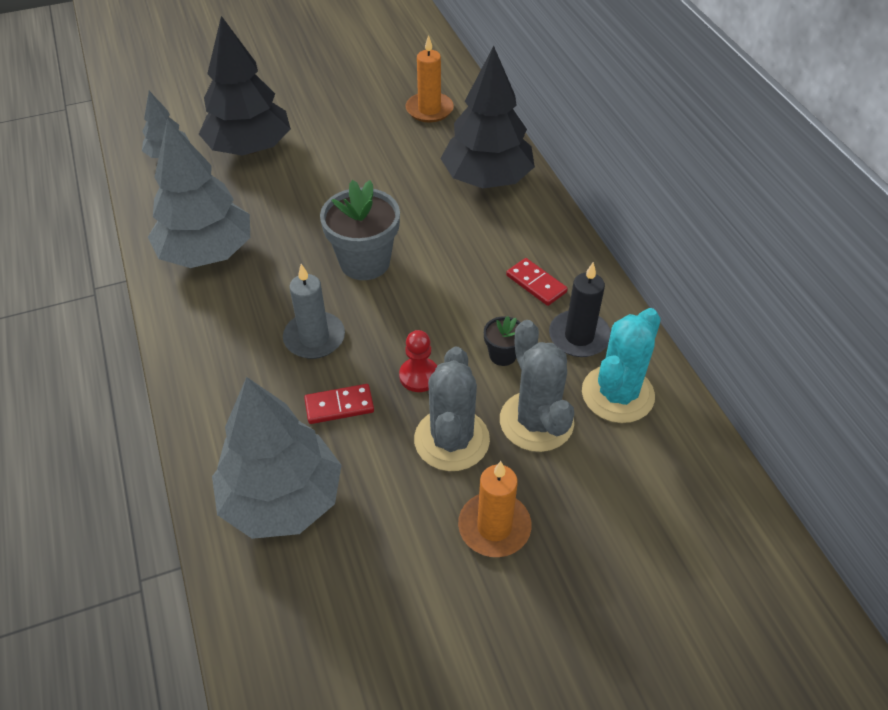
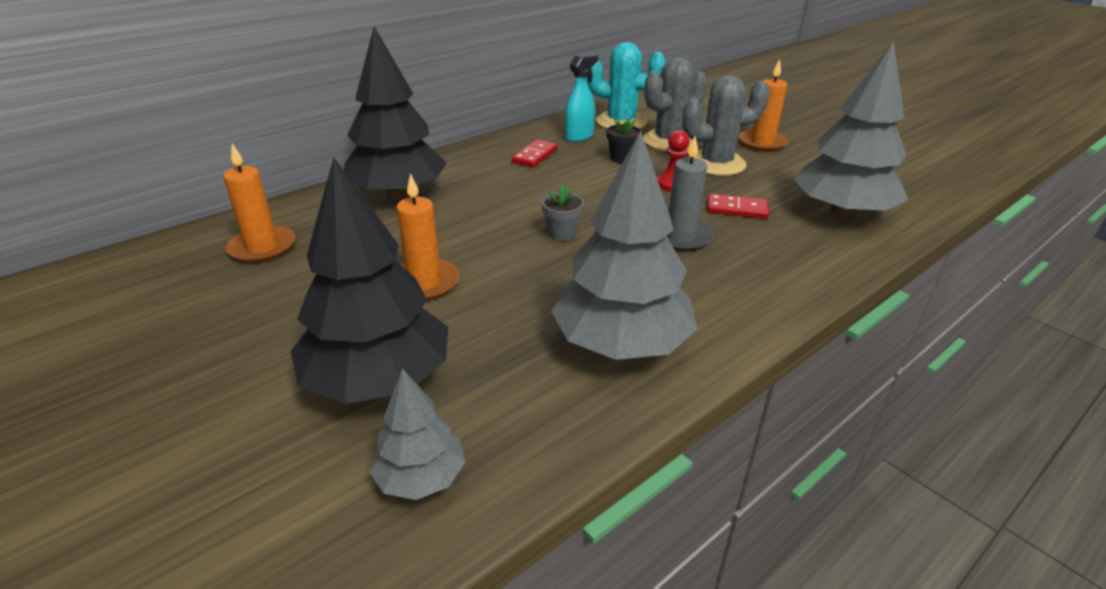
camera: 110 degrees left, 15 degrees down
red domino [304,384,374,424] -> red domino turned 45 degrees counterclockwise [707,194,769,219]
grey flower pot [320,180,400,280] -> grey flower pot [541,185,584,241], size x0.50
black candle [549,262,611,357] -> turquoise spray bottle [565,54,598,142]
none -> orange candle [396,173,460,301]

